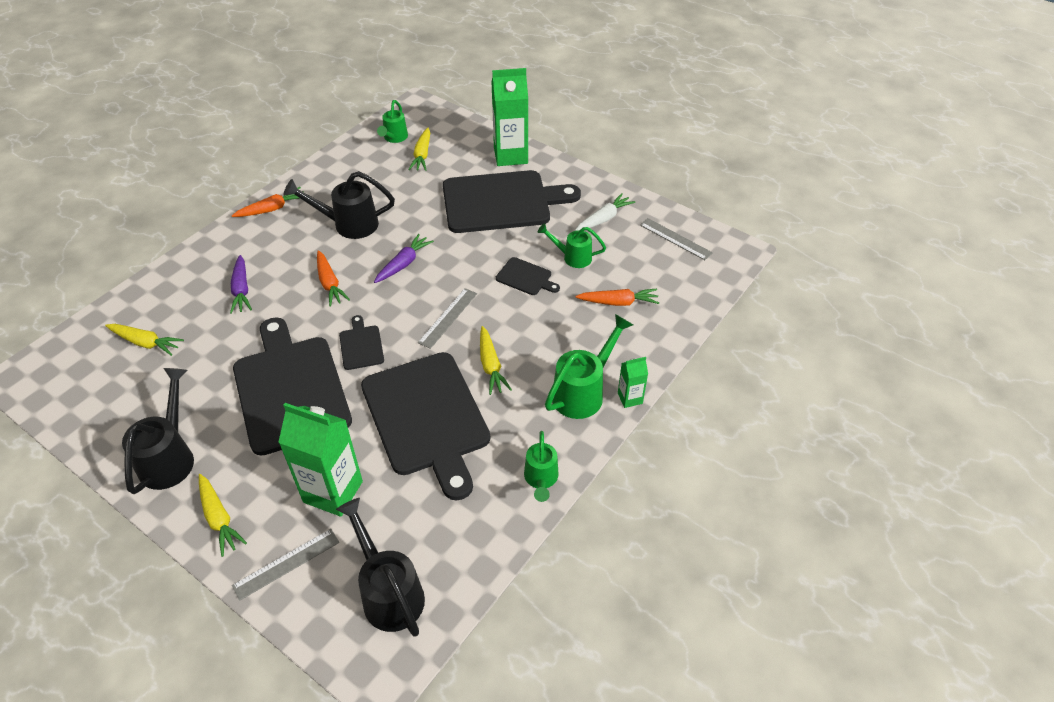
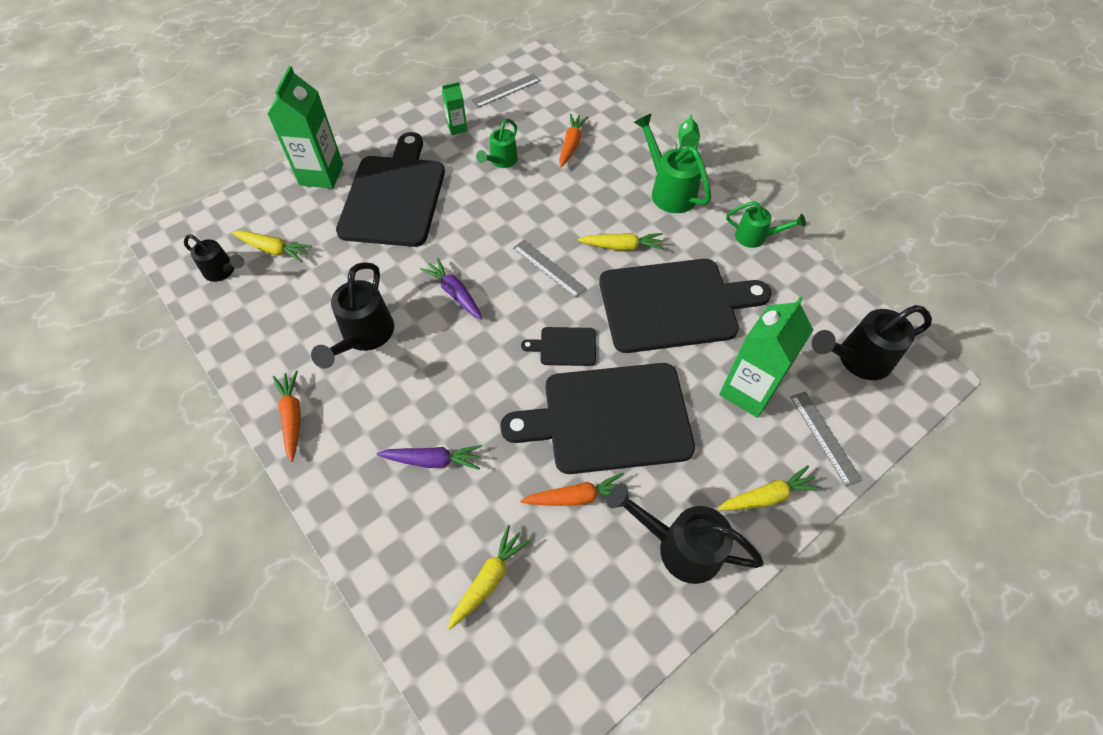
camera: 75 degrees left, 10 degrees up
orange carrot [317,251,350,306] -> orange carrot moved to [520,473,630,506]
green watering can [377,100,408,143] -> black watering can [184,234,244,282]
black cutting board [496,257,560,295] -> none
white carrot [575,193,635,231] -> green carton [442,82,467,135]

